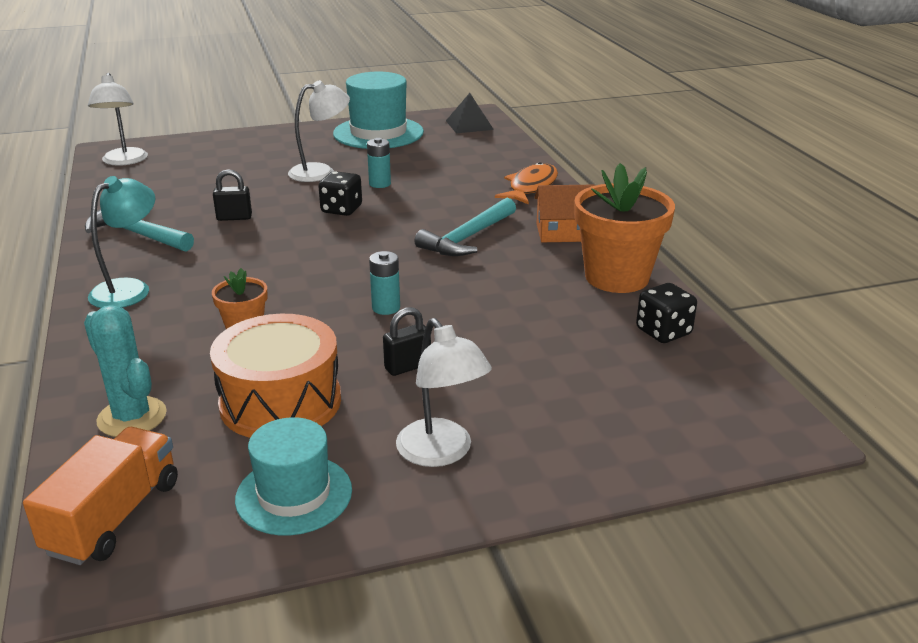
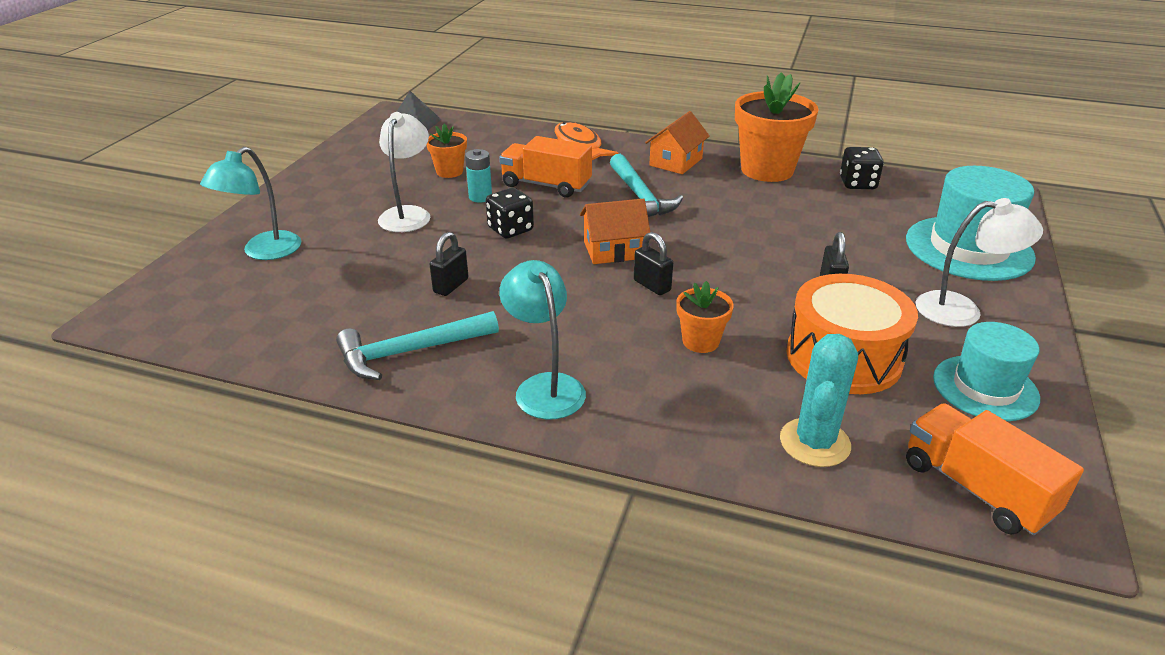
camera: 55 degrees left, 5 degrees up
turquoise cactus [84,305,167,437] -> turquoise cactus turned 60 degrees counterclockwise [780,334,858,467]
white lamp [88,73,148,166] -> none
turquoise hat [333,72,424,149] -> turquoise hat moved to [906,166,1036,281]
turquoise battery [369,251,400,315] -> none
none -> turquoise lamp [200,147,301,260]
none -> orange flower pot [427,124,467,178]
none -> orange truck [499,136,592,197]
none -> orange house [580,199,650,264]
none -> black padlock [634,232,673,295]

